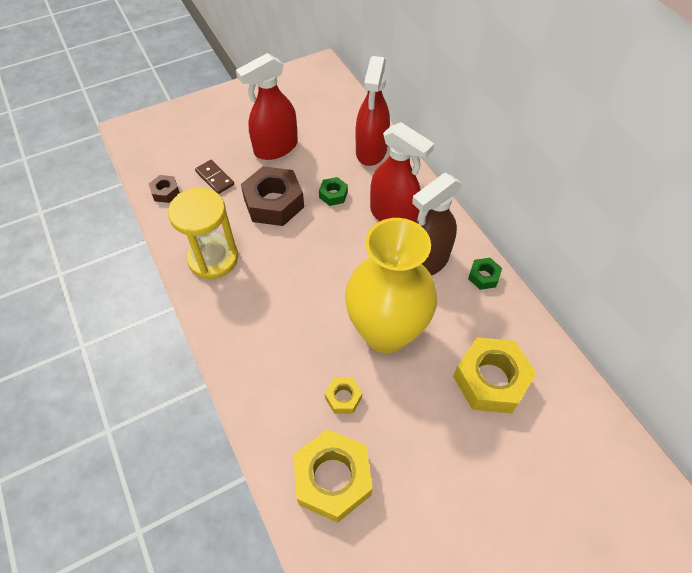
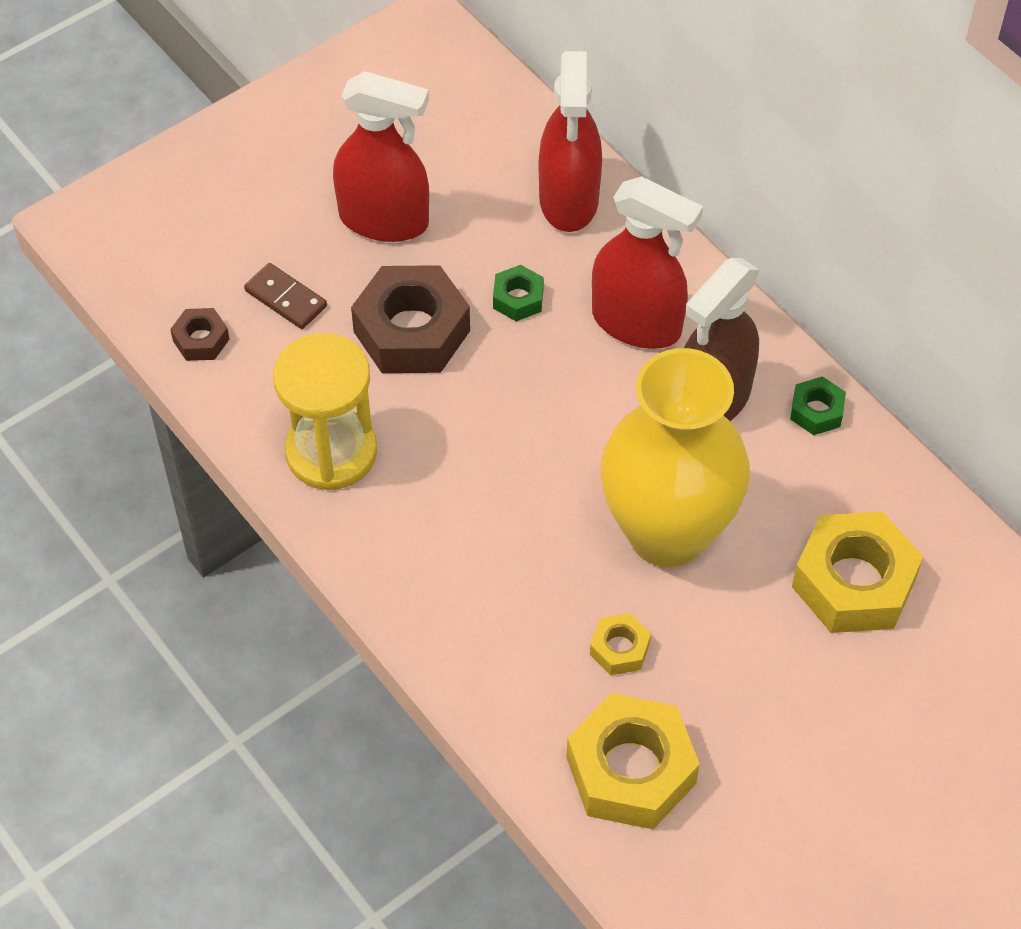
camera: 10 degrees left, 0 degrees up
red spray bottle [236,53,298,160] -> red spray bottle turned 120 degrees counterclockwise [333,71,429,242]

